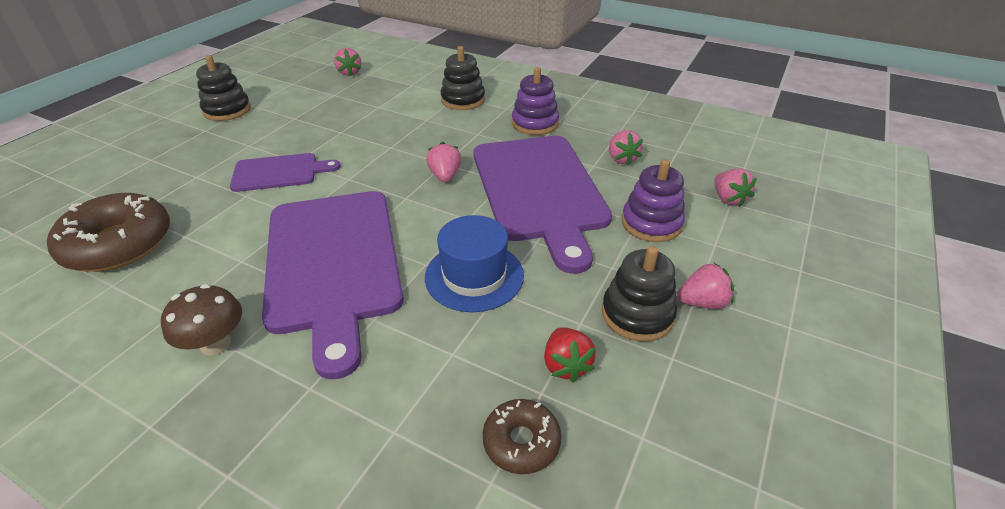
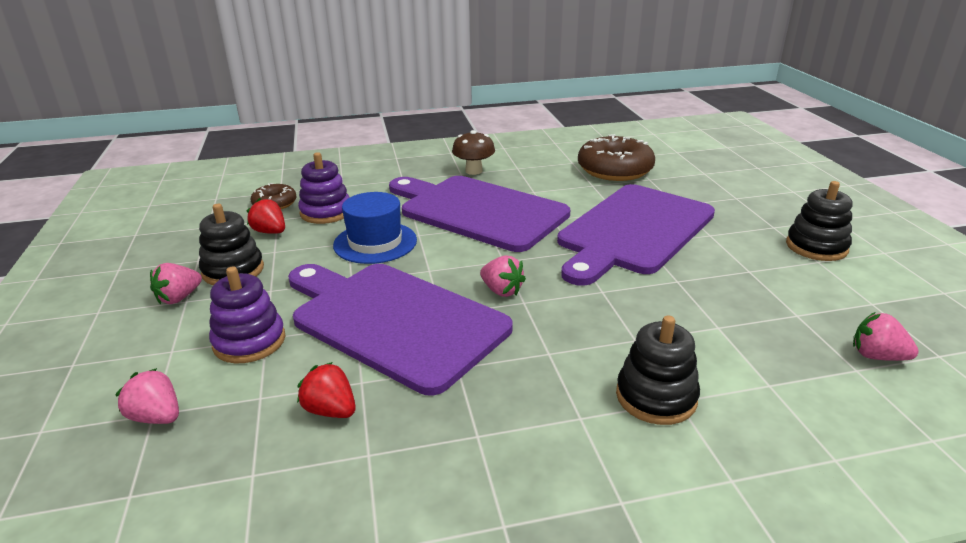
camera: 140 degrees right, 10 degrees down
purple cutting board [230,153,341,192] -> purple cutting board [557,184,715,286], size x1.96
purple stacking toy [512,67,559,135] -> purple stacking toy moved to [298,152,350,224]
pink strawberry [609,130,643,165] -> red strawberry [297,362,356,418]

